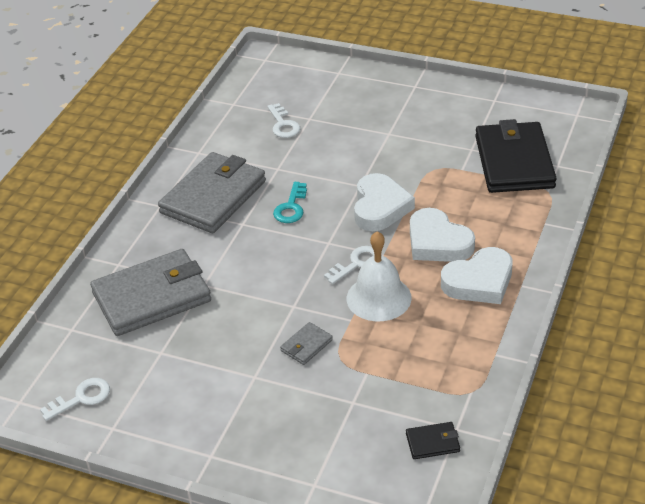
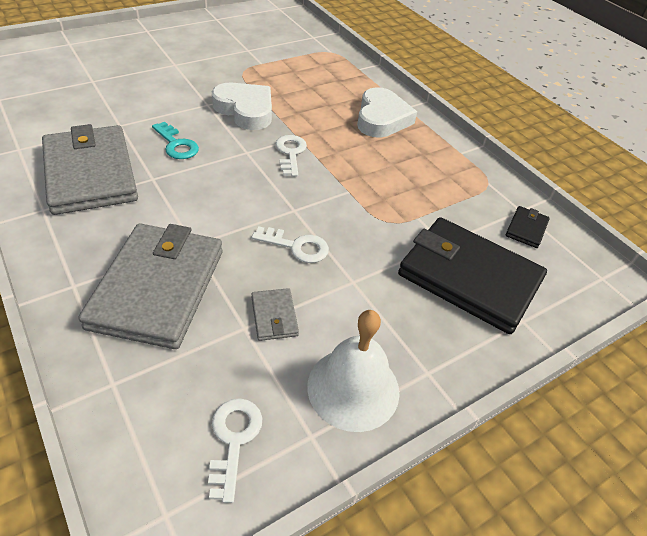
camera: 60 degrees left, 5 degrees up
white key [267,103,300,138] -> white key moved to [252,226,329,263]
grey wallet [280,322,333,365] -> grey wallet moved to [251,288,299,341]
white bell [347,231,412,321] -> white bell moved to [307,310,400,432]
white heart [410,208,475,262] -> none
black wallet [475,119,556,193] -> black wallet moved to [398,217,547,334]

